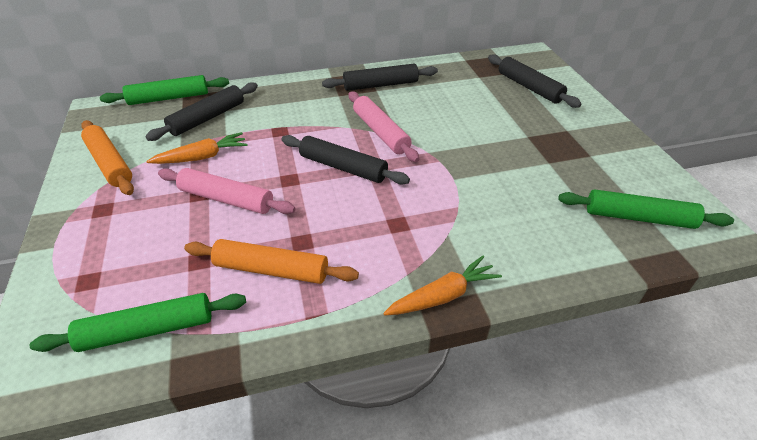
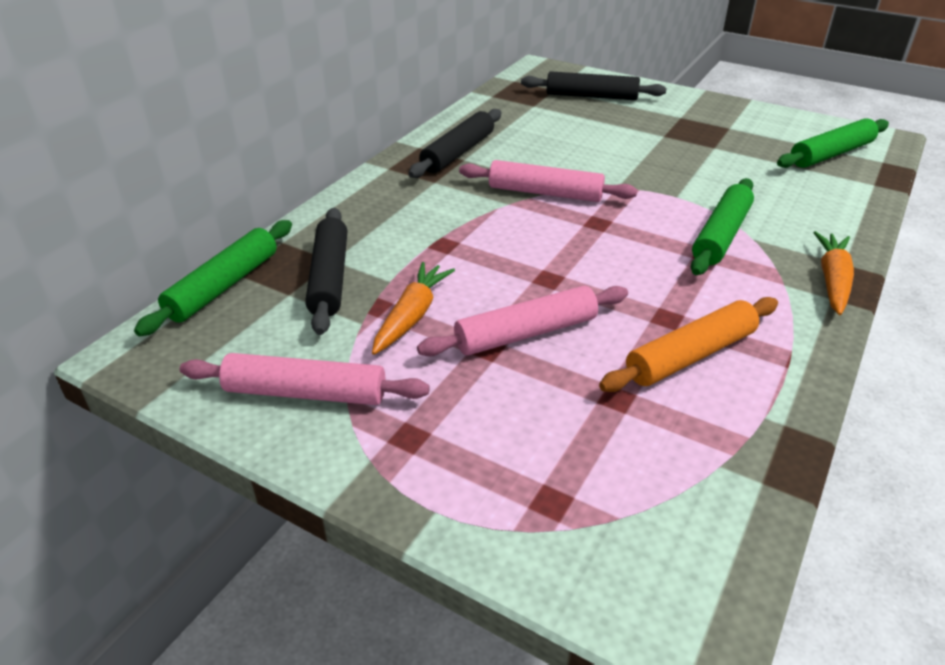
camera: 45 degrees left, 5 degrees down
green rolling pin [30,293,246,352] -> green rolling pin moved to [691,178,754,275]
orange rolling pin [81,120,134,195] -> pink rolling pin [180,353,430,405]
black rolling pin [282,135,410,184] -> none

